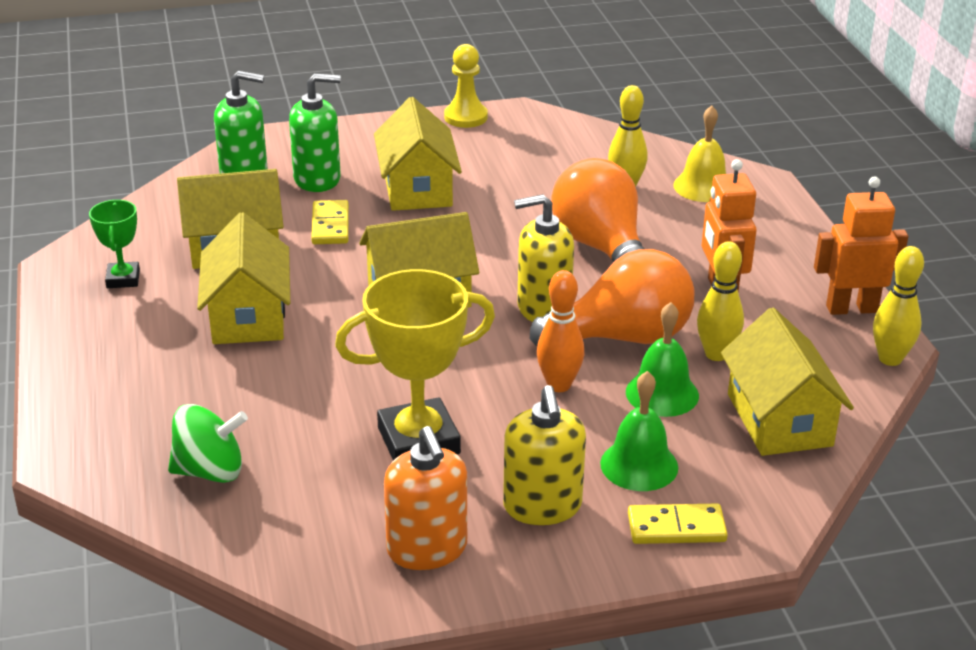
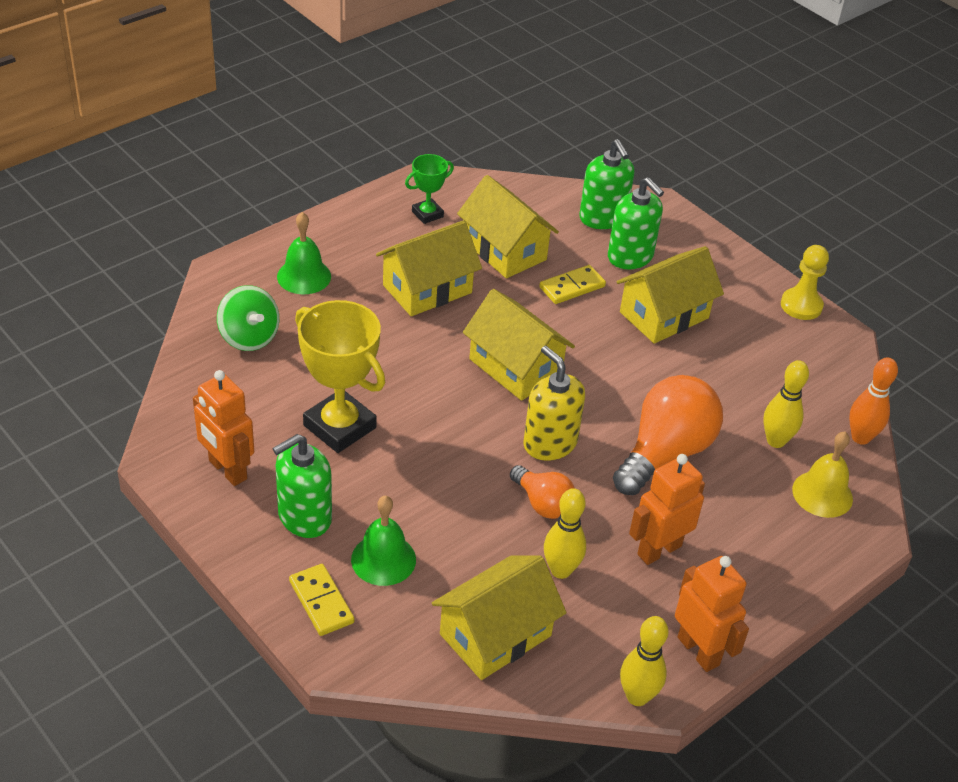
camera: 60 degrees right, 10 degrees up
orange soap dispenser [384,426,467,570] -> orange robot [193,370,254,486]
yellow soap dispenser [503,385,586,525] -> green soap dispenser [272,434,332,538]
orange light bulb [530,249,694,346] -> orange light bulb [510,465,575,519], size x0.55
orange bowling pin [537,270,584,392] -> orange bowling pin moved to [849,358,898,445]
green bell [626,302,699,417] -> green bell moved to [277,212,331,294]

